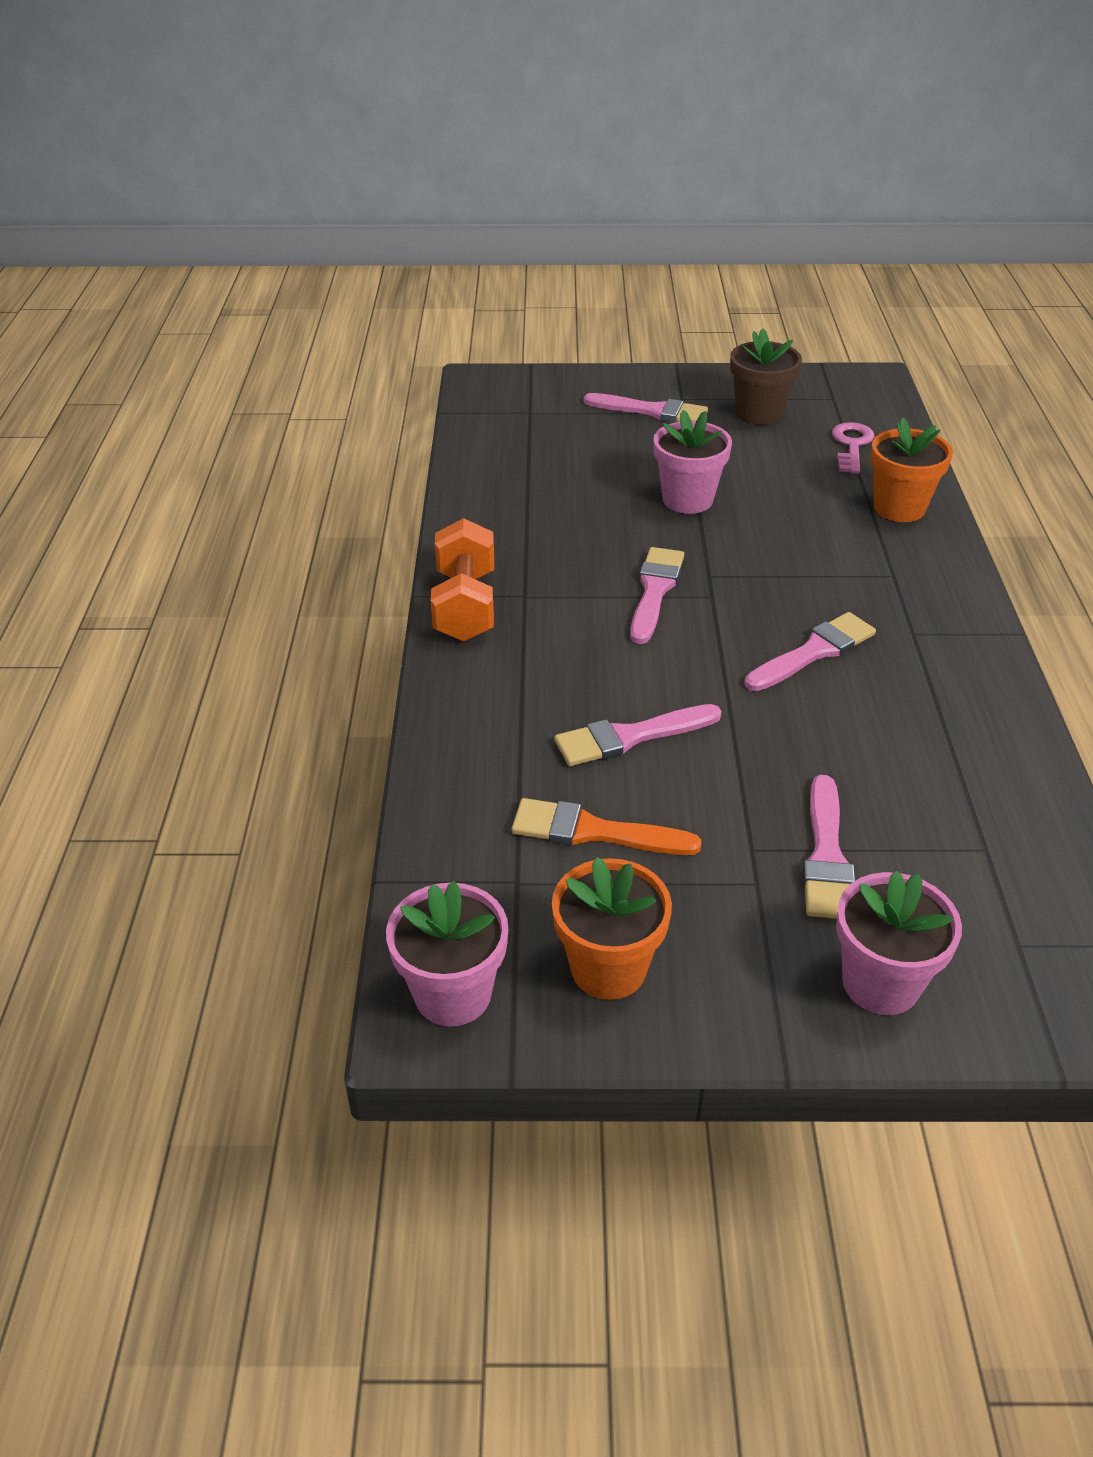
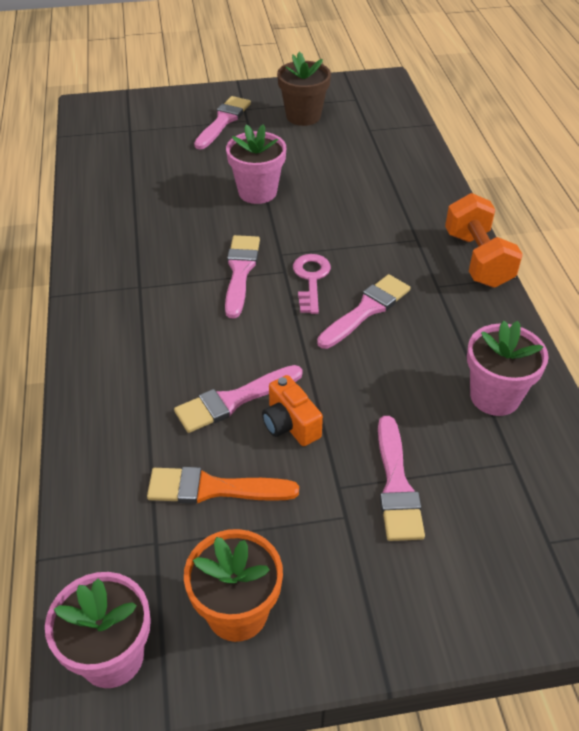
camera: 10 degrees left, 5 degrees up
orange dumbbell [430,518,494,641] -> orange dumbbell moved to [445,193,523,288]
pink brush [584,393,708,422] -> pink brush turned 75 degrees counterclockwise [194,96,251,150]
pink key [832,422,874,474] -> pink key moved to [293,254,331,314]
pink flower pot [836,871,962,1015] -> pink flower pot moved to [467,320,549,416]
orange flower pot [870,417,953,522] -> none
none -> orange camera [262,375,323,446]

